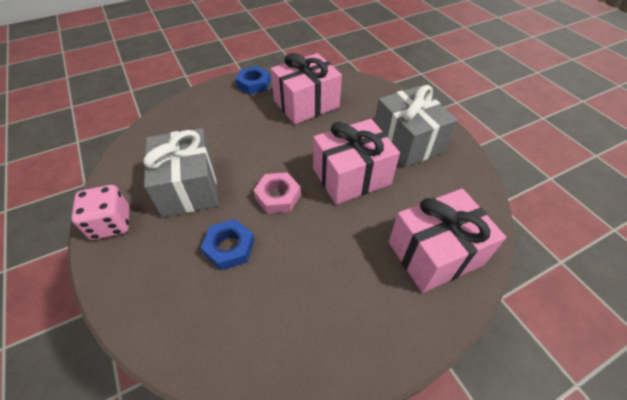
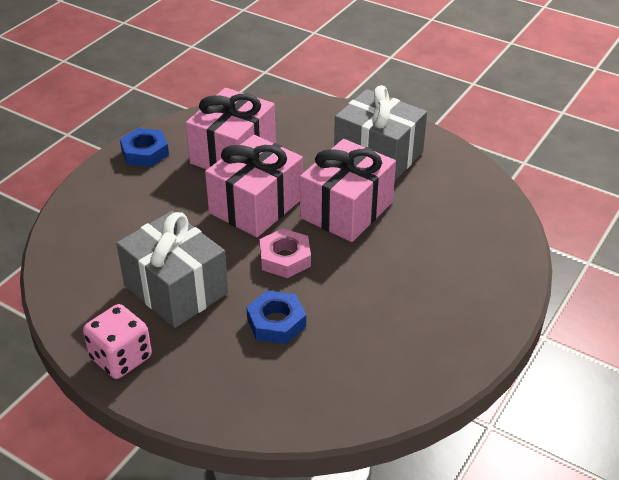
camera: 30 degrees left, 10 degrees down
pink gift [389,188,506,293] -> pink gift moved to [205,135,303,237]

